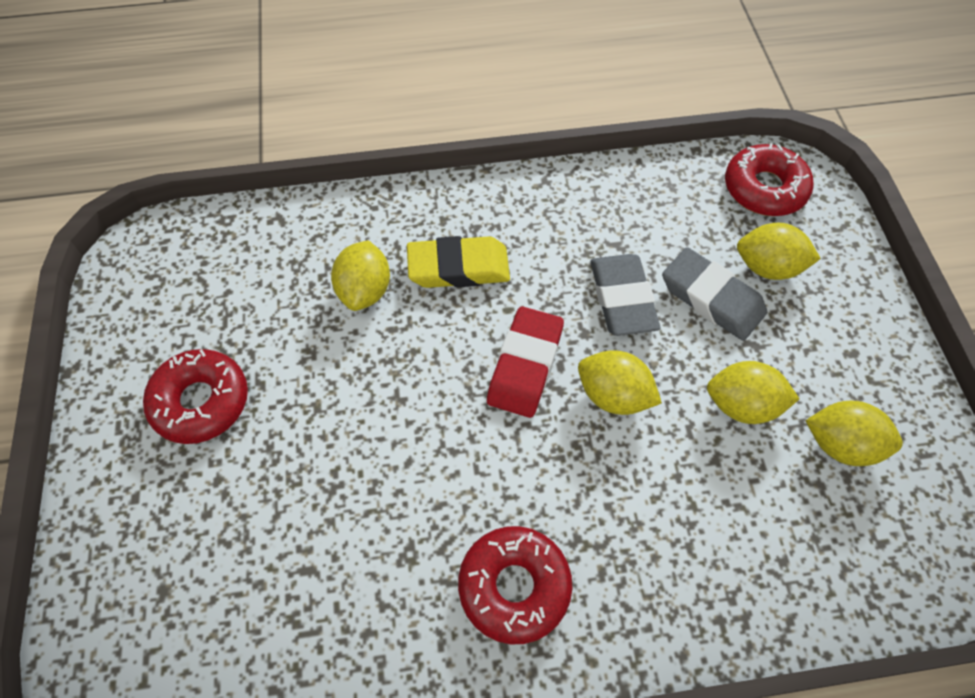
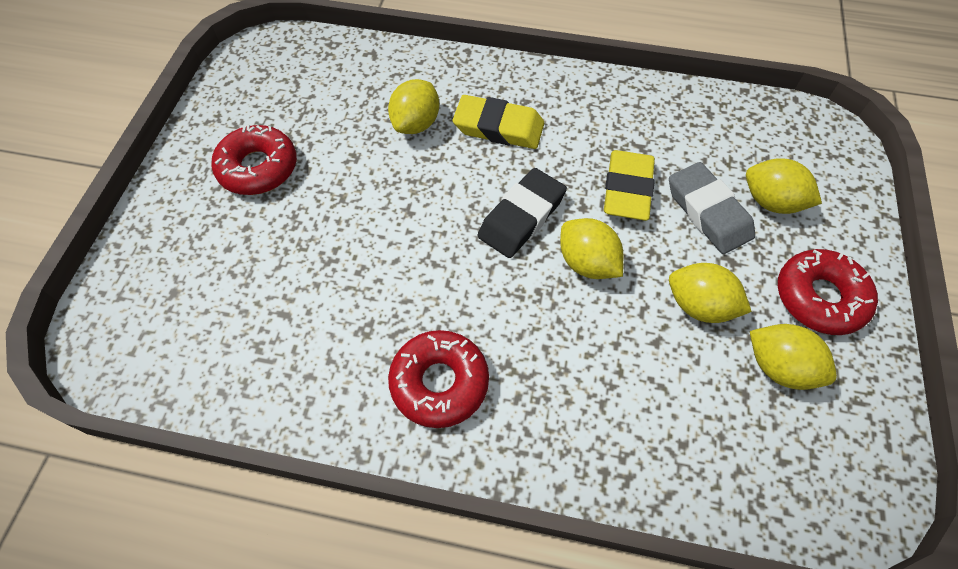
camera: 20 degrees right, 0 degrees up
red eraser [487,306,564,418] -> black eraser [478,168,567,258]
grey eraser [590,254,660,336] -> yellow eraser [604,150,655,221]
red donut [725,143,814,216] -> red donut moved to [778,249,878,335]

